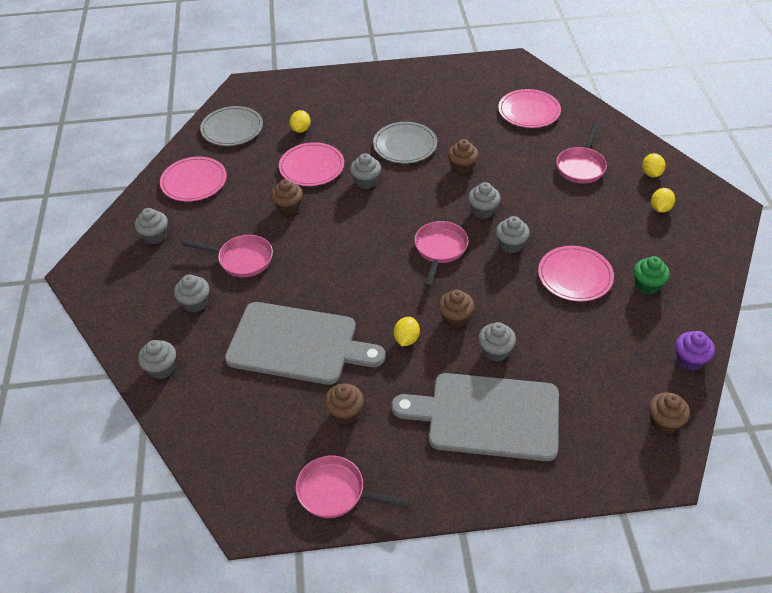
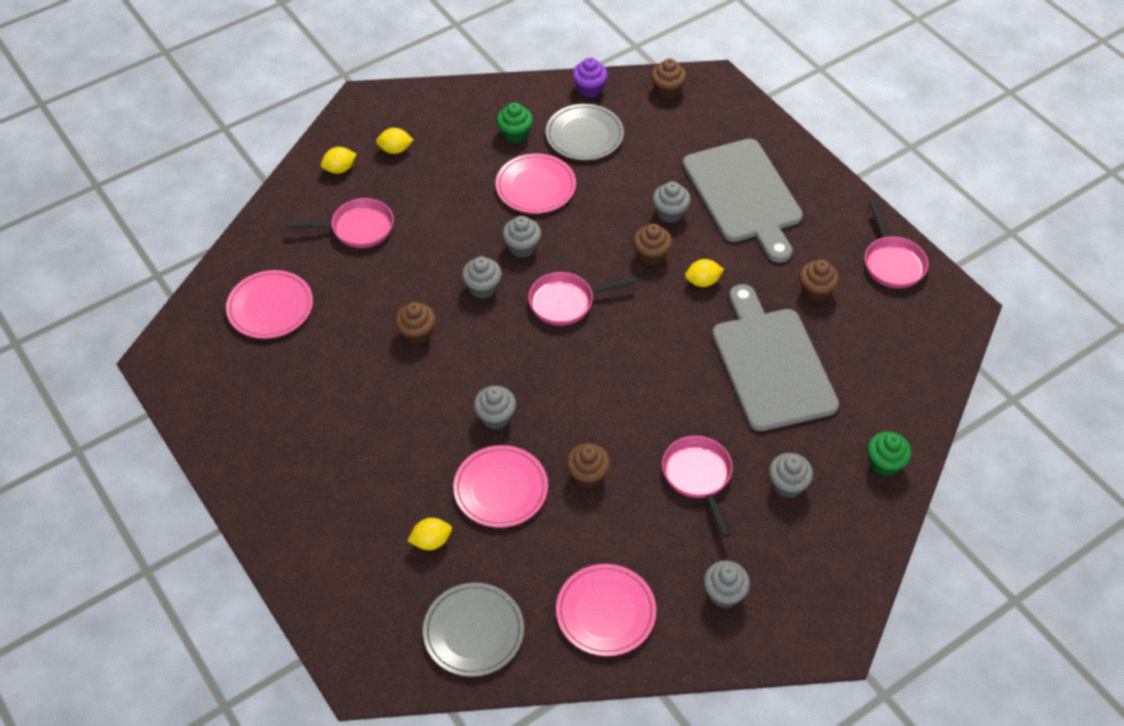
camera: 120 degrees left, 5 degrees up
grey cupcake [138,340,176,379] -> green cupcake [868,432,912,476]
grey plate [373,122,437,163] -> grey plate moved to [546,104,624,160]

